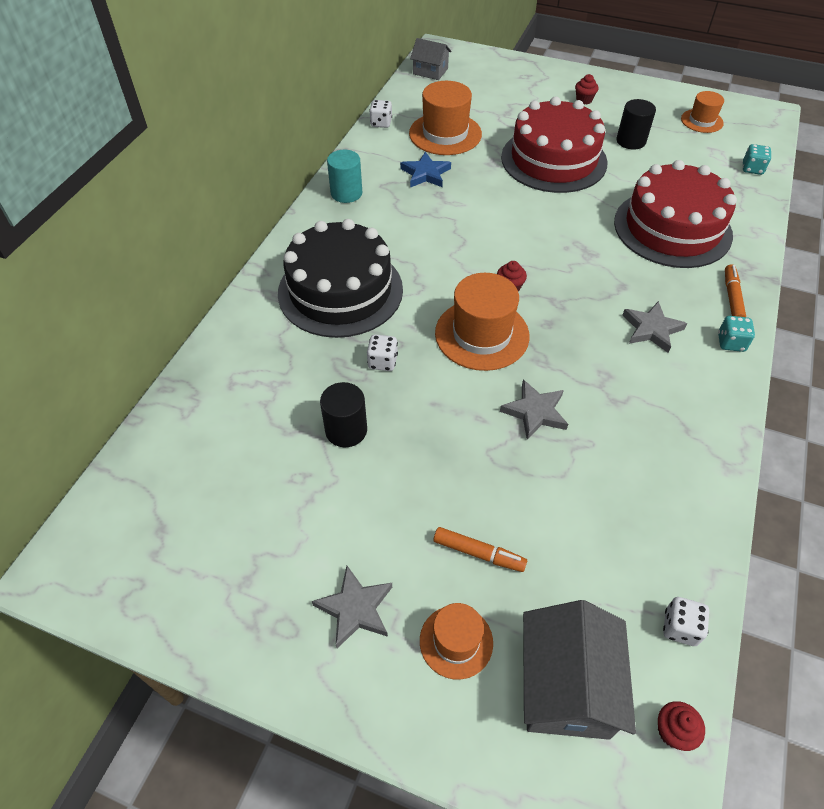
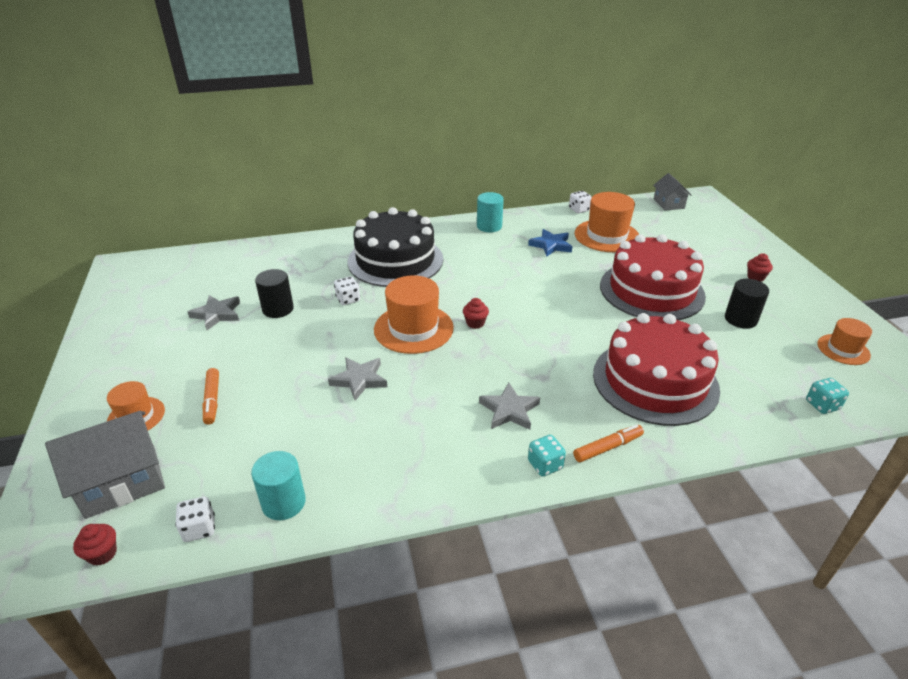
camera: 55 degrees right, 15 degrees down
grey star [312,566,392,648] -> grey star moved to [188,295,240,330]
none -> turquoise cylinder [251,451,306,520]

